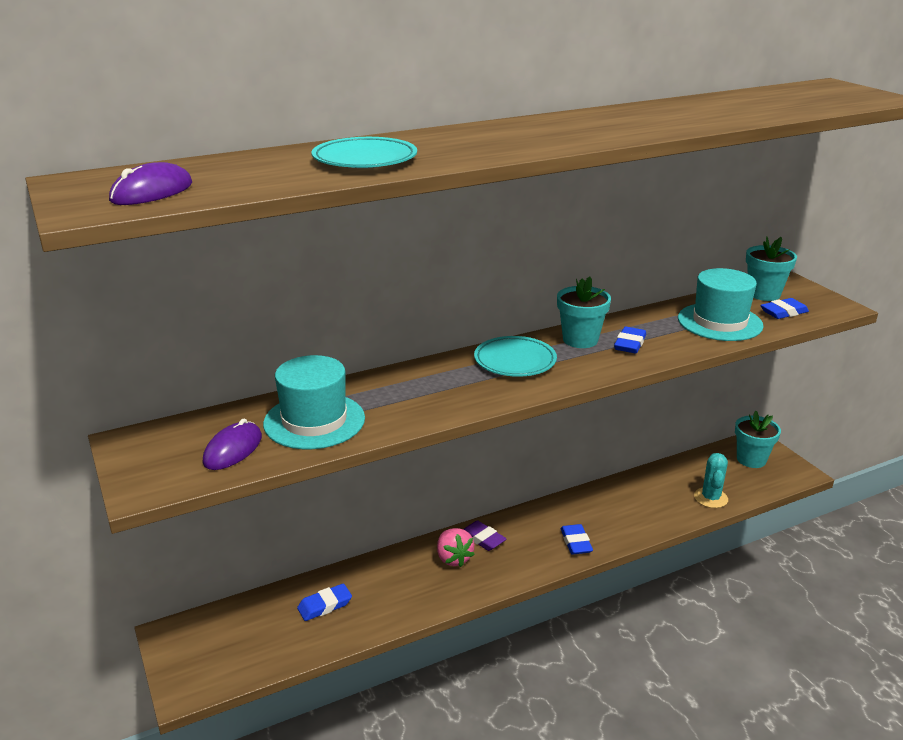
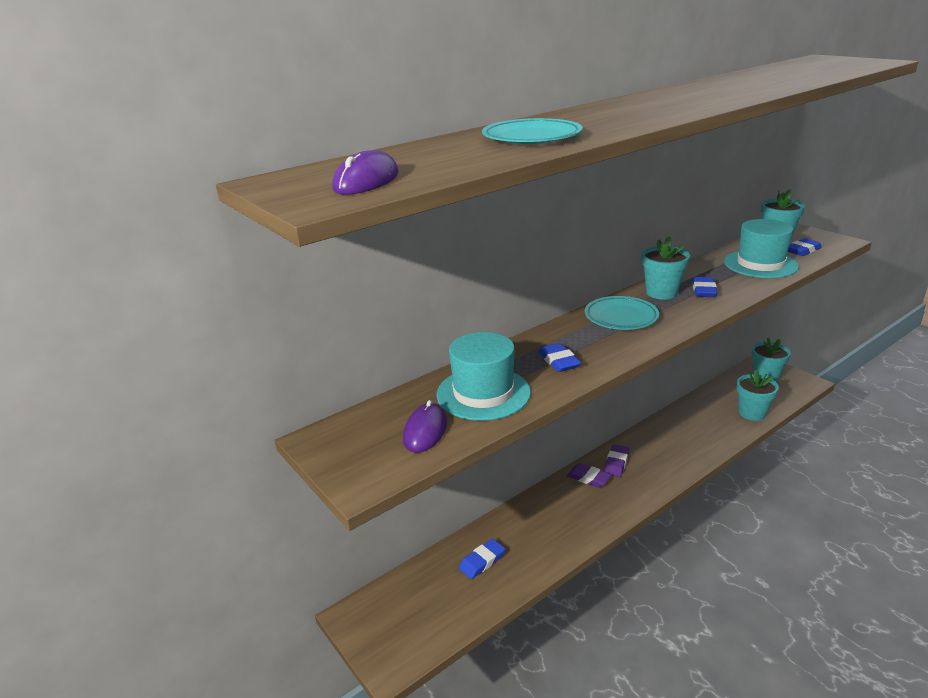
camera: 10 degrees left, 0 degrees up
pink strawberry [437,528,475,567] -> none
blue eraser [561,524,593,555] -> blue eraser moved to [538,343,581,372]
turquoise cactus [694,453,728,508] -> turquoise flower pot [737,369,779,421]
none -> purple eraser [604,445,629,477]

